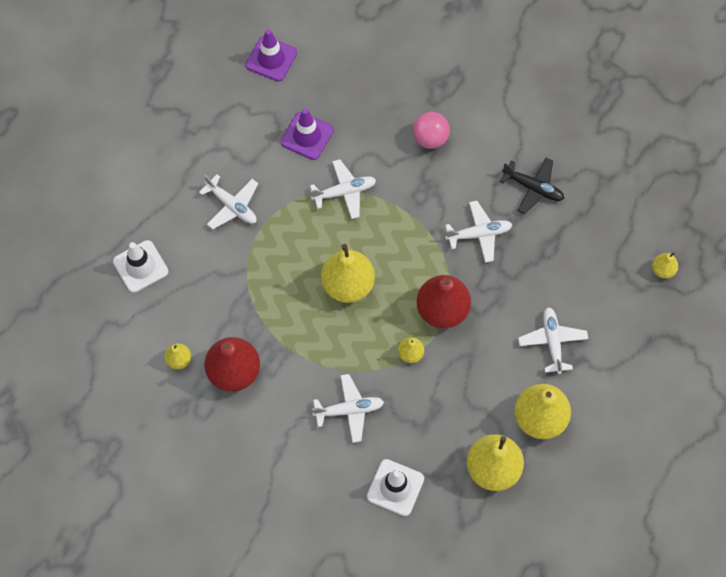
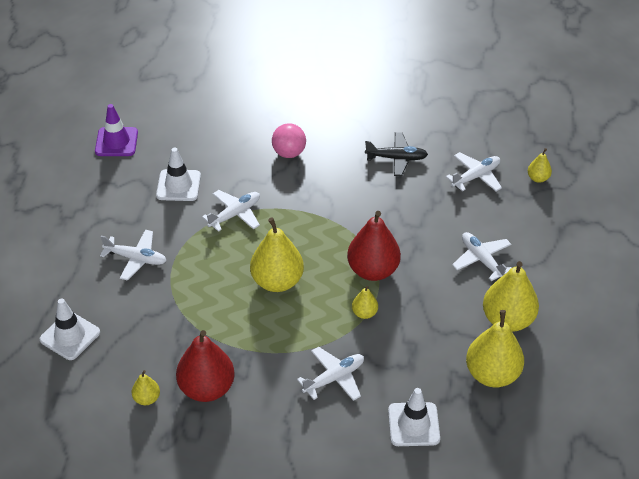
camera: 25 degrees left, 20 degrees down
purple traffic cone [281,108,334,160] -> white traffic cone [156,148,201,201]
white plane [445,201,512,263] -> white plane moved to [446,152,502,192]

